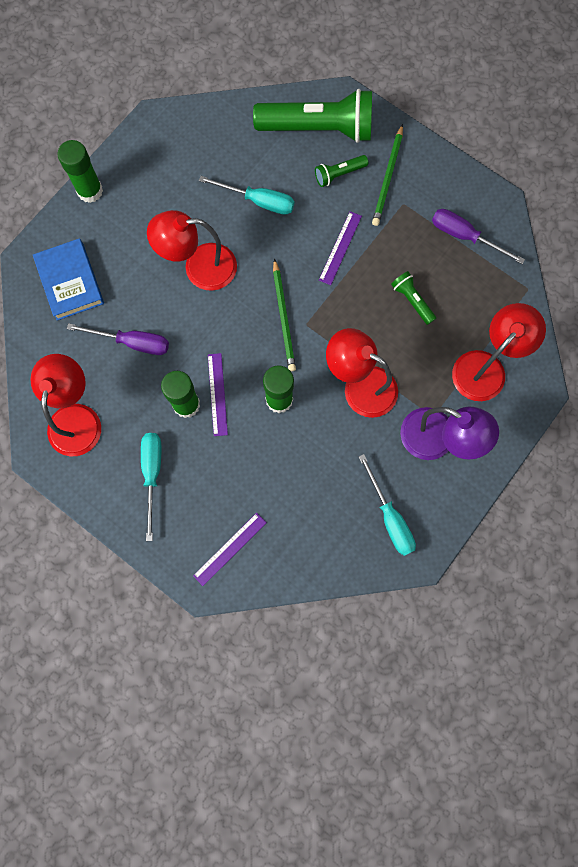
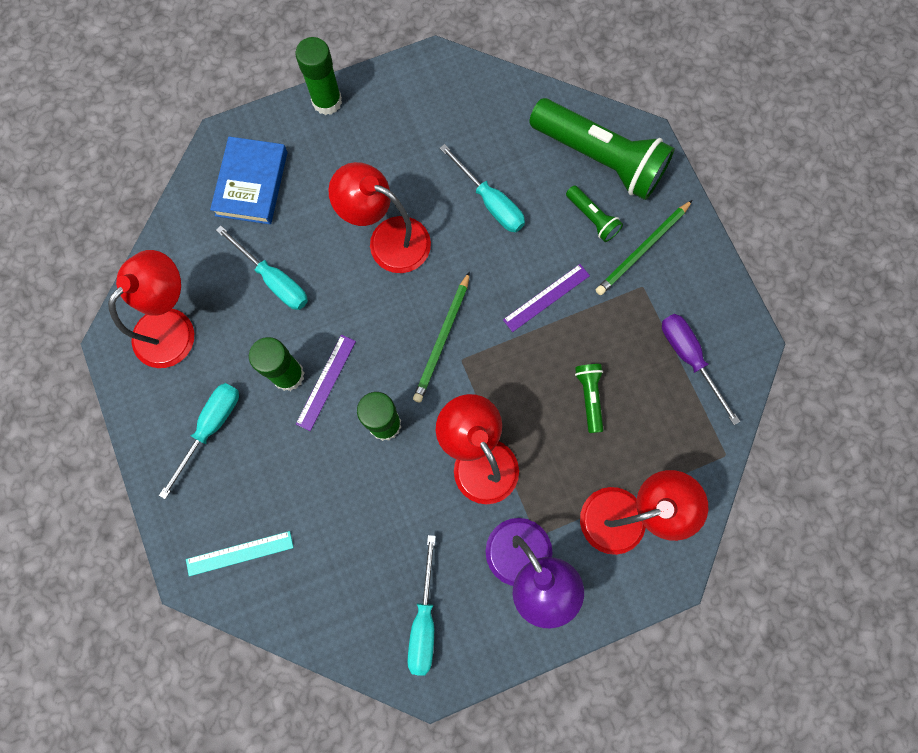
camera: 30 degrees right, 0 degrees up
purple screwdriver [67,323,169,355] -> turquoise screwdriver [216,226,308,310]
purple ruler [193,513,267,586] -> turquoise ruler [186,531,294,576]
green flashlight [315,155,368,187] -> green flashlight turned 135 degrees counterclockwise [566,185,623,242]

